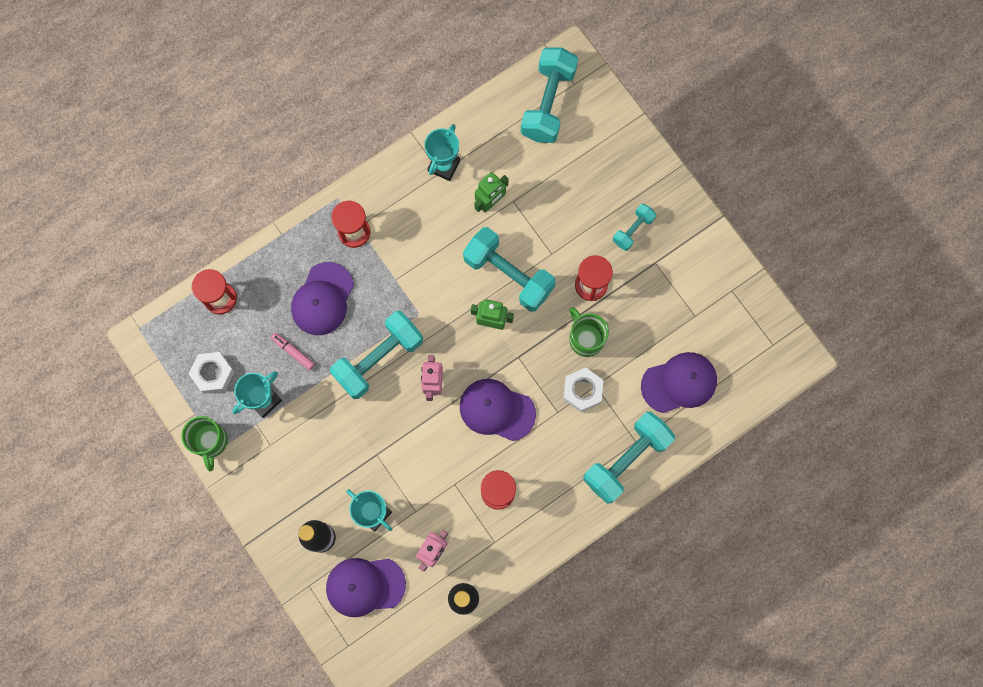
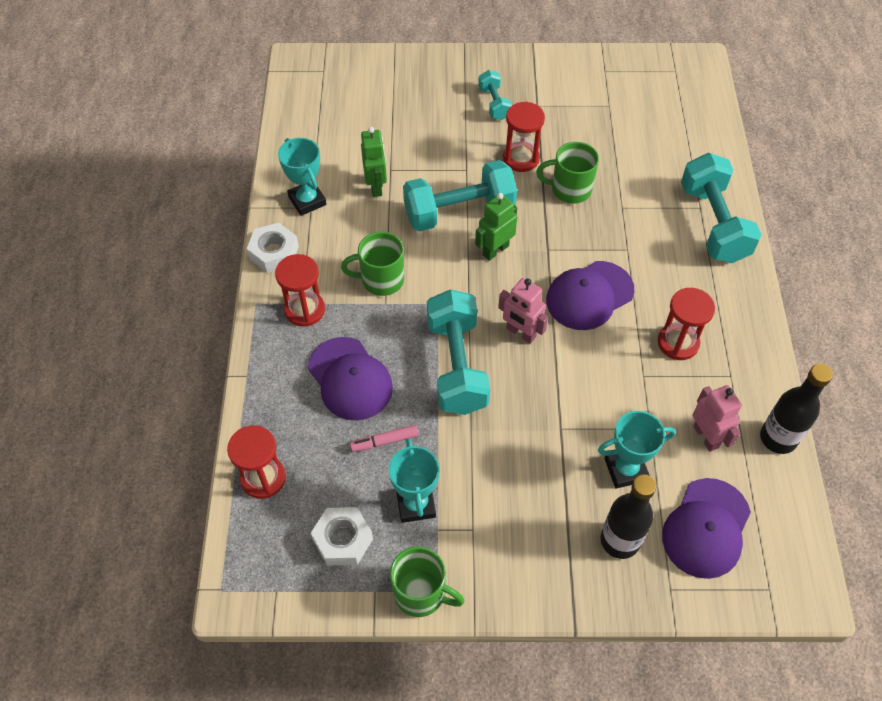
camera: 55 degrees left, 20 degrees down
turquoise dumbbell [521,48,578,143] -> none
white nut [563,368,603,412] -> white nut moved to [247,223,299,273]
purple cap [641,352,717,413] -> none
none -> green mug [341,232,404,296]

